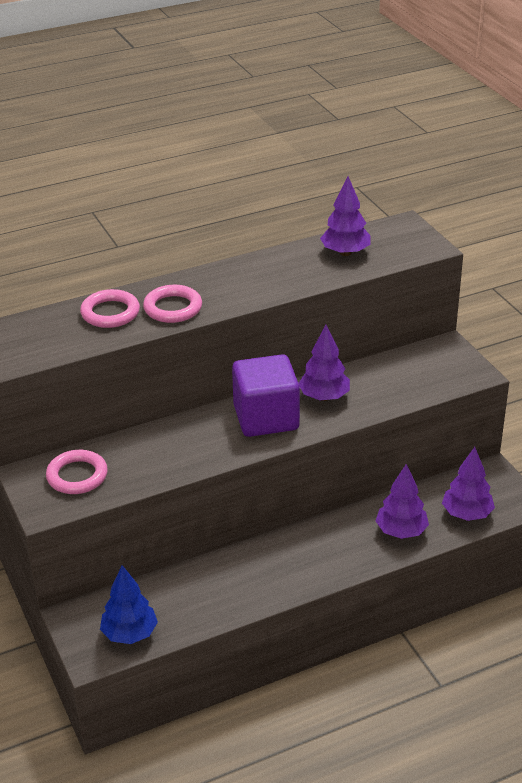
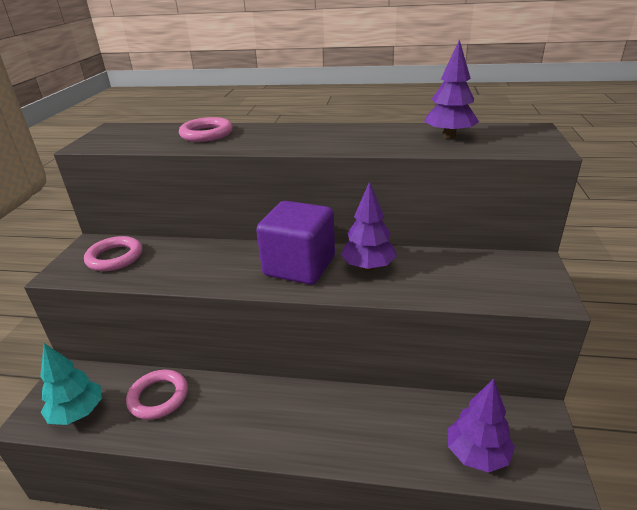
camera: 35 degrees right, 5 degrees down
blue tree [100,565,158,644] -> turquoise tree [40,343,102,425]
pink ring [143,285,202,323] -> pink ring moved to [126,370,188,420]
purple tree [376,464,429,539] -> none

